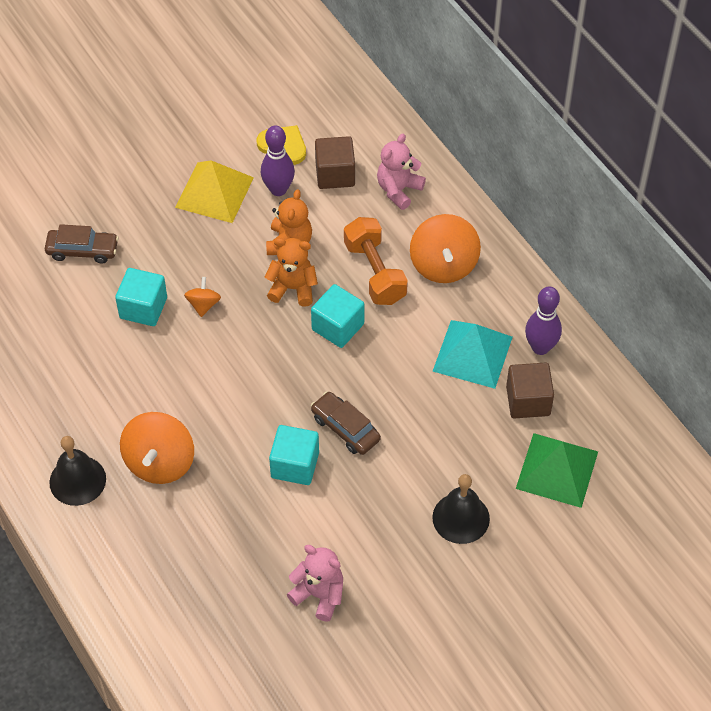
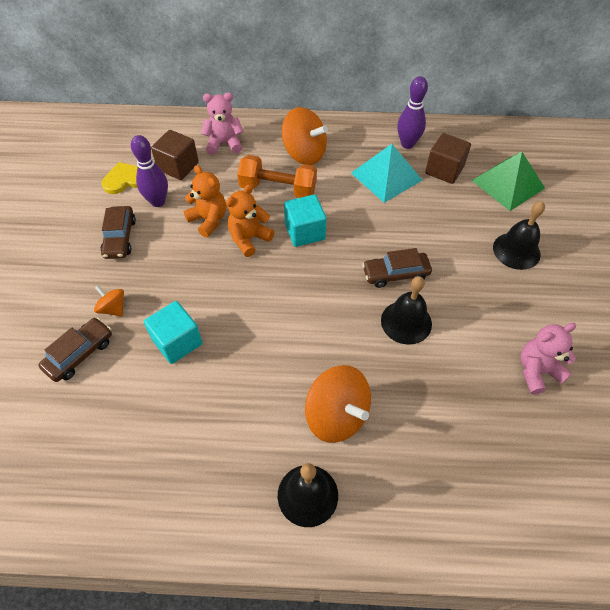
camera: 55 degrees left, 0 degrees up
yellow pyramid [175,161,254,223] -> brown car [101,206,136,259]
orange spinning top [184,277,221,317] -> orange spinning top moved to [94,286,124,316]
turquoise cube [269,425,319,485] -> black bell [381,276,432,345]
pink teddy bear [377,134,426,210] -> pink teddy bear turned 105 degrees clockwise [201,92,244,155]

